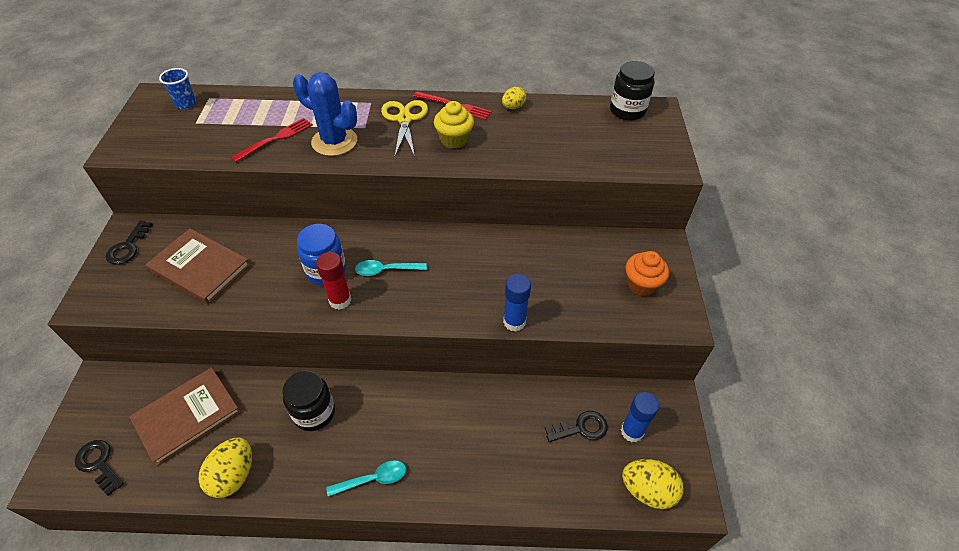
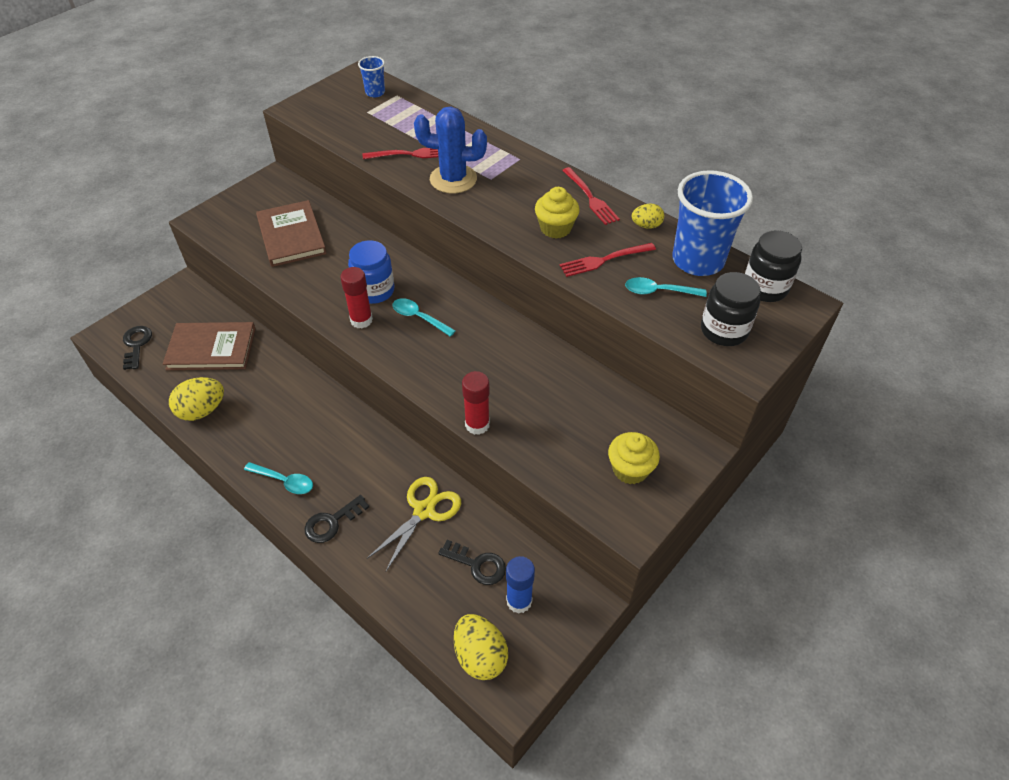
camera: 40 degrees right, 0 degrees up
black key [106,221,153,265] -> black key moved to [304,495,369,543]
black jar [283,371,335,431] -> black jar moved to [701,272,761,346]
blue cactus [293,72,357,156] -> blue cactus turned 60 degrees counterclockwise [414,106,487,193]
yellow scissors [381,100,428,157] -> yellow scissors moved to [367,477,461,572]
blue glue stick [503,274,531,332] -> red glue stick [462,371,490,435]
orange cupcake [626,251,669,296] -> yellow cupcake [608,432,660,484]
none -> red fork [560,243,656,277]
none -> turquoise spoon [625,277,707,297]
none -> blue cup [672,170,753,276]

